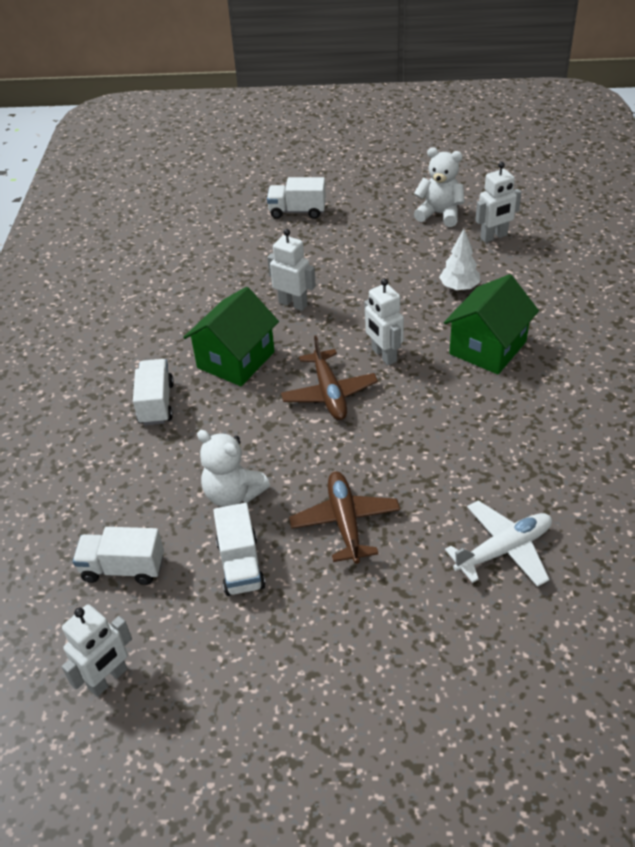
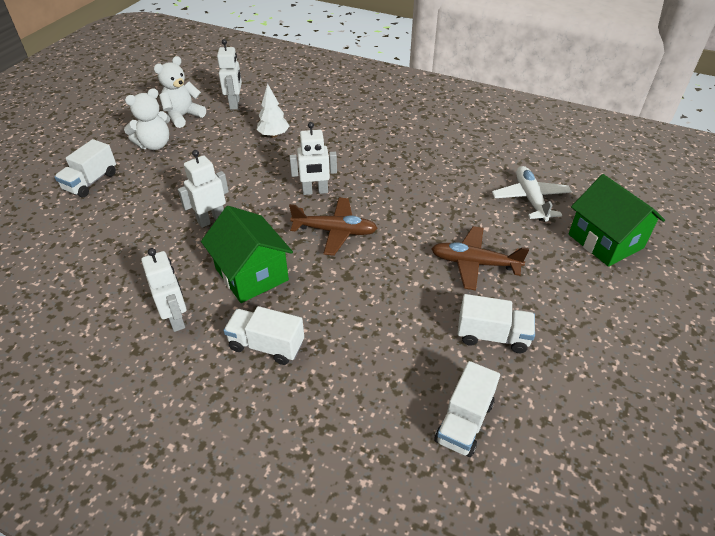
camera: 70 degrees left, 0 degrees up
white robot [62,604,132,697] -> white robot moved to [141,248,187,332]
white teddy bear [197,430,270,507] -> white teddy bear moved to [124,88,170,150]
green house [444,274,539,374] -> green house moved to [568,174,665,267]

